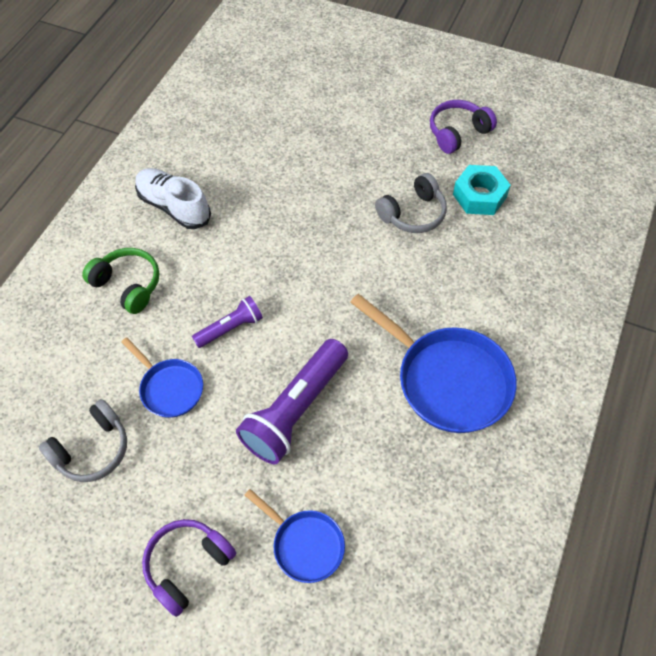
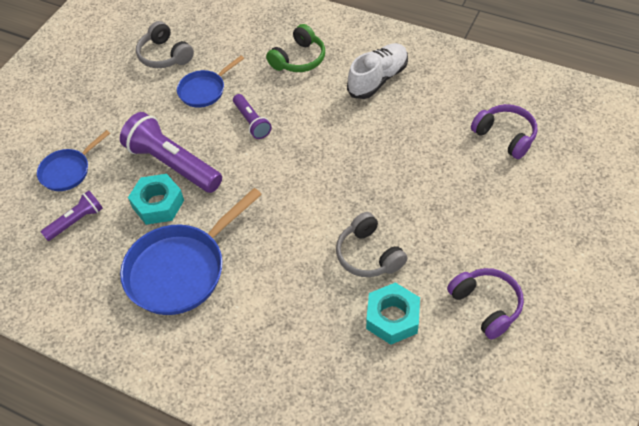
camera: 95 degrees right, 5 degrees down
purple headphones [142,519,236,617] -> purple headphones moved to [471,104,537,159]
none -> purple flashlight [41,190,103,241]
none -> turquoise nut [128,174,184,225]

